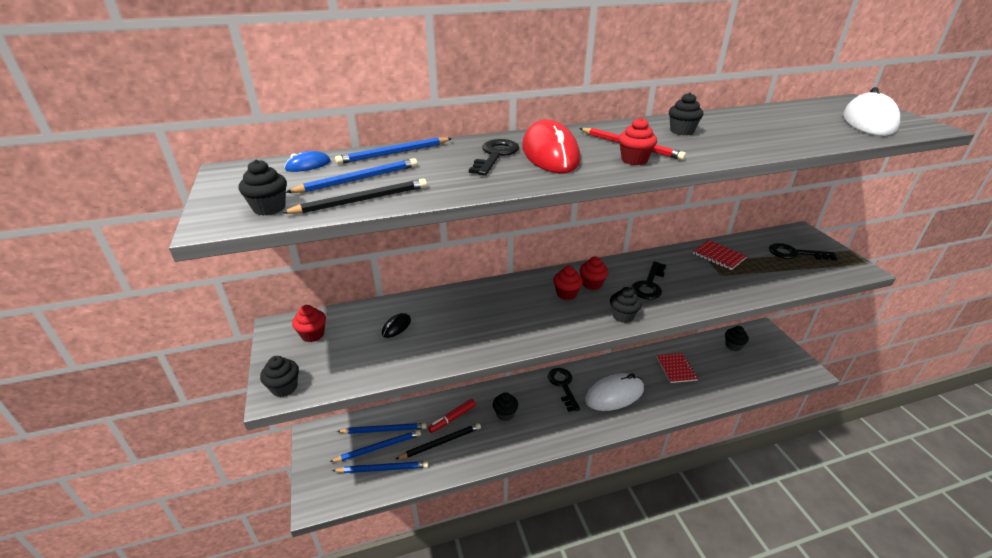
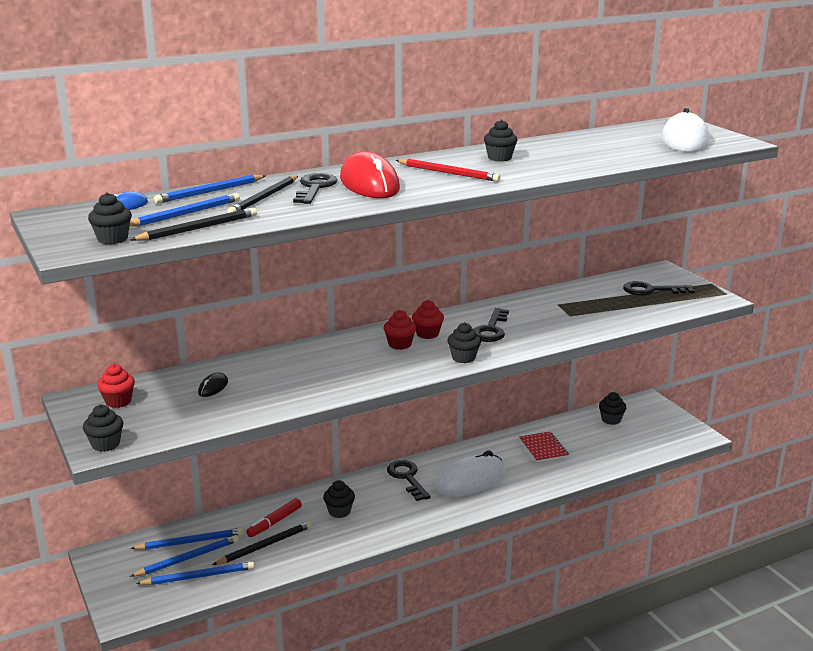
camera: 10 degrees left, 10 degrees down
red cupcake [619,117,657,165] -> none
red notebook [693,240,747,270] -> none
none -> black pencil [227,176,298,213]

